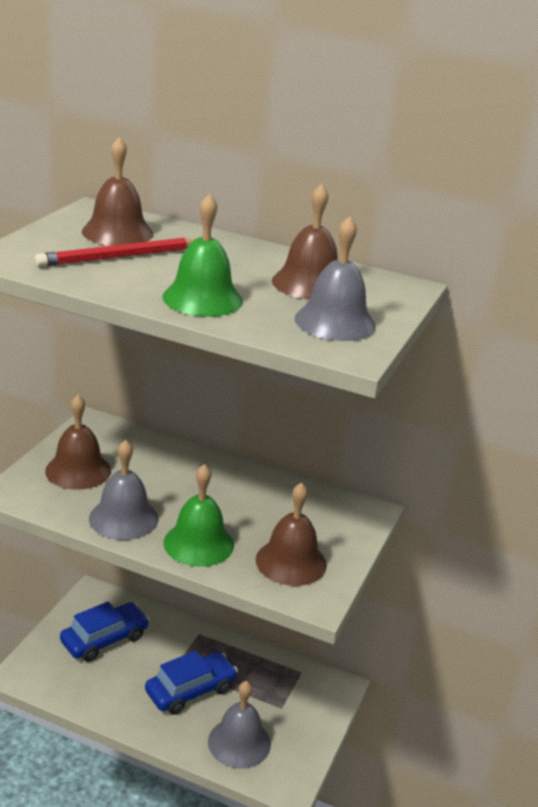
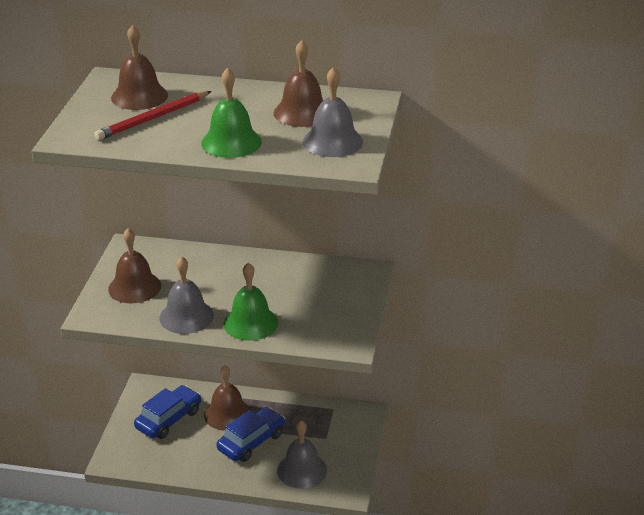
camera: 10 degrees left, 5 degrees up
brown bell [256,482,327,586] -> brown bell moved to [204,365,251,431]

